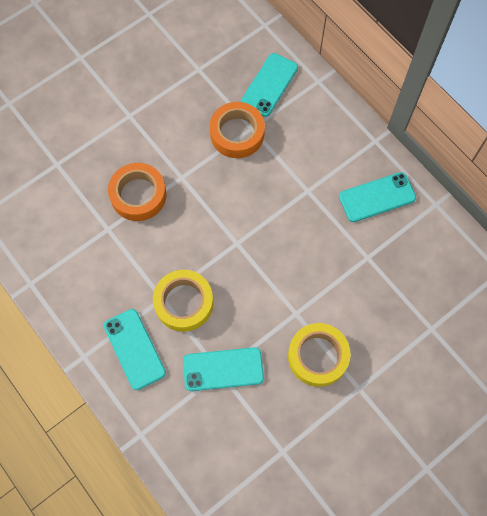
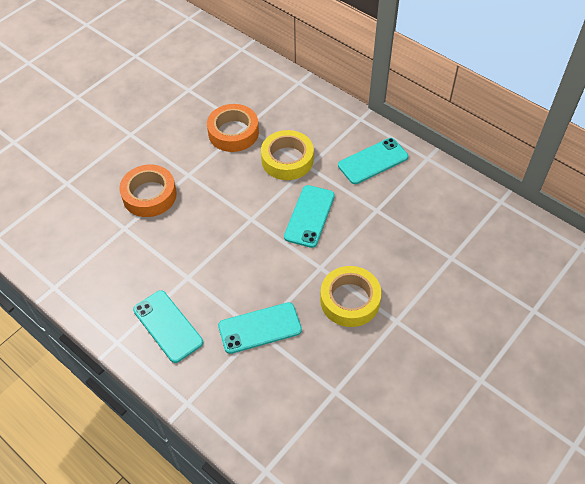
camera: 10 degrees left, 15 degrees down
yellow tape [153,270,213,332] -> yellow tape moved to [261,130,314,180]
turquoise phone [241,53,298,117] -> turquoise phone moved to [284,185,335,248]

